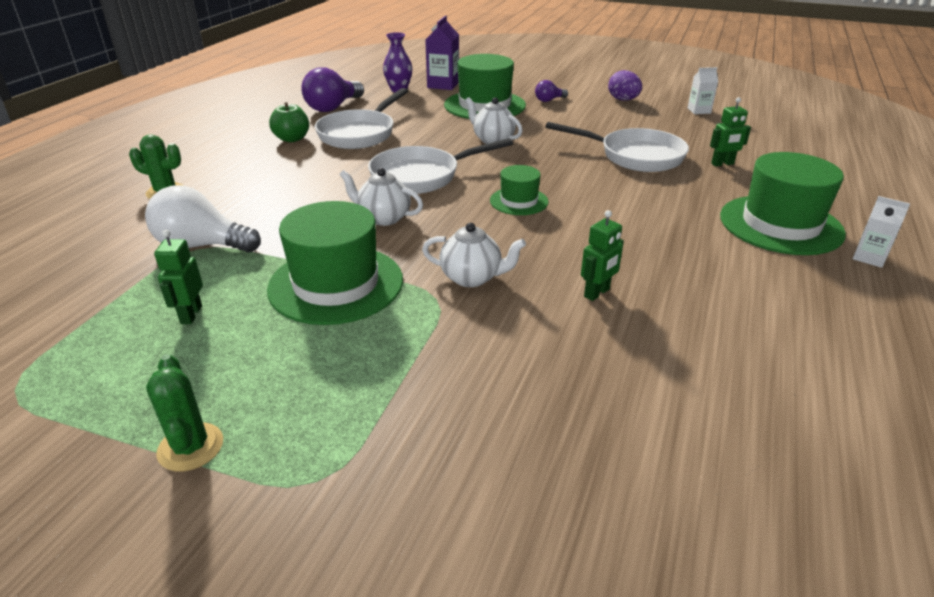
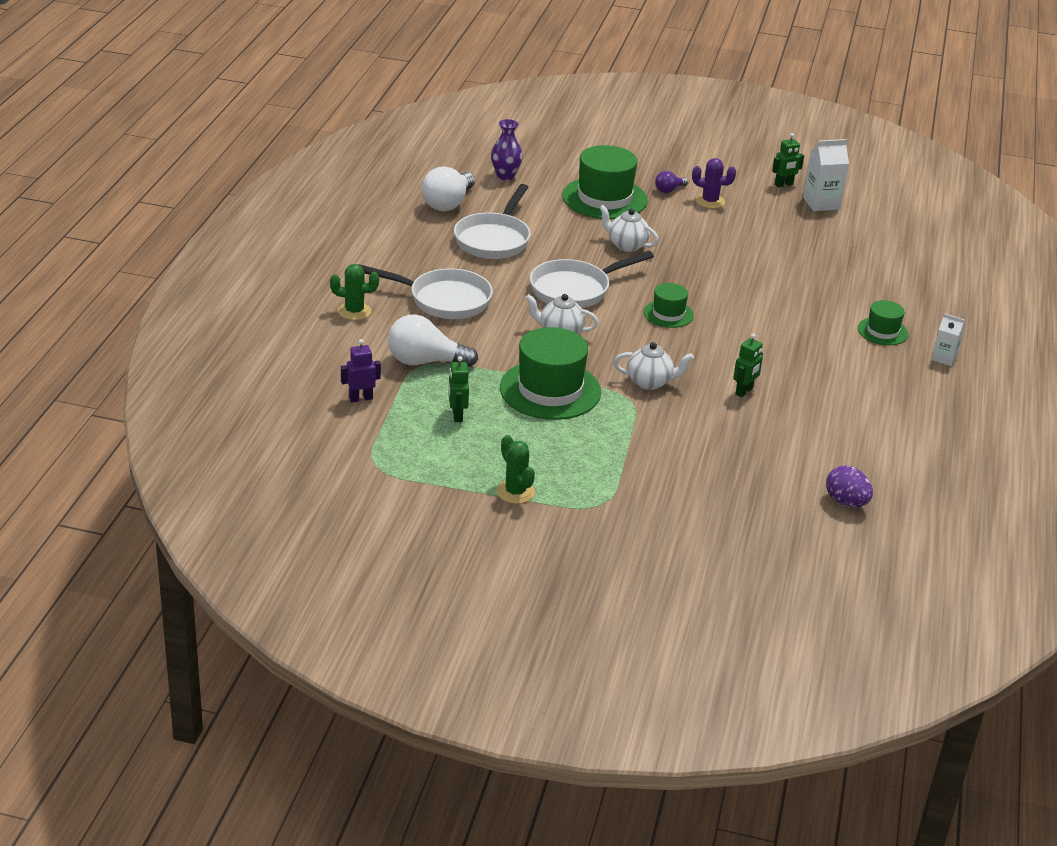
camera: 10 degrees left, 0 degrees up
green apple [269,102,309,142] -> none
purple light bulb [301,67,364,112] -> white light bulb [422,166,475,211]
purple carton [425,16,459,90] -> none
white pan [546,122,689,172] -> white pan moved to [358,264,493,319]
purple egg [608,70,642,100] -> purple egg moved to [826,466,873,507]
white carton [688,67,718,114] -> white carton [803,139,849,211], size x1.62
green robot [710,97,751,167] -> green robot moved to [772,133,804,187]
green hat [720,152,846,255] -> green hat [858,300,908,345], size x0.53
none -> purple robot [341,339,381,402]
none -> purple cactus [692,158,736,209]

